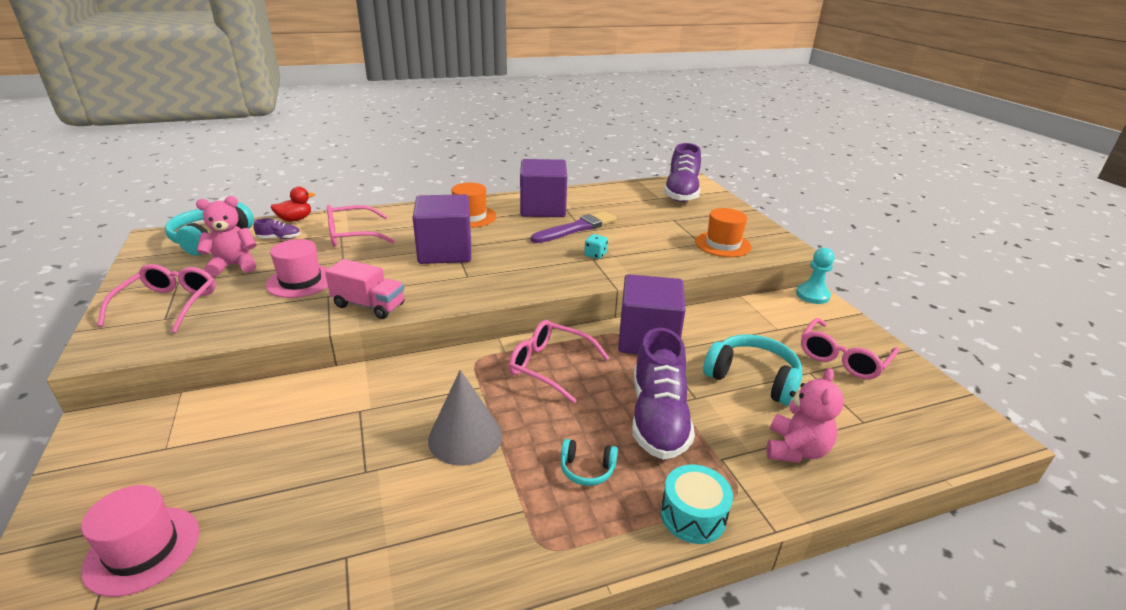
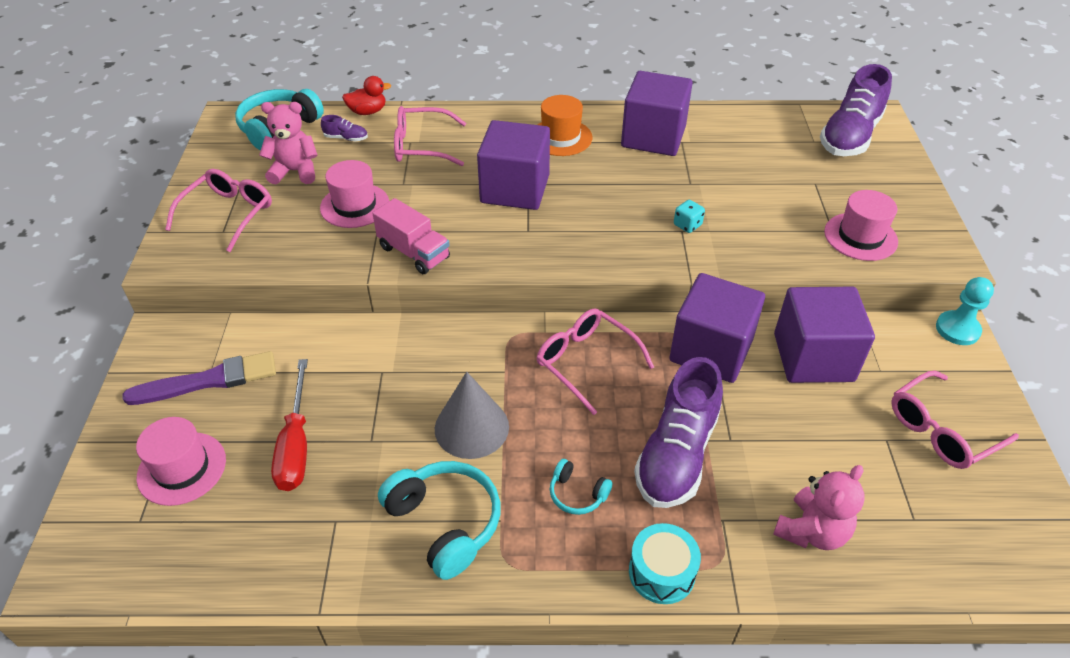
camera: 20 degrees right, 15 degrees up
purple brush [531,211,617,243] -> purple brush moved to [122,351,276,405]
orange hat [695,208,751,257] -> pink hat [824,190,898,261]
turquoise headphones [703,334,803,406] -> turquoise headphones moved to [378,461,500,580]
none -> red screwdriver [271,359,308,491]
none -> purple cube [774,287,875,383]

